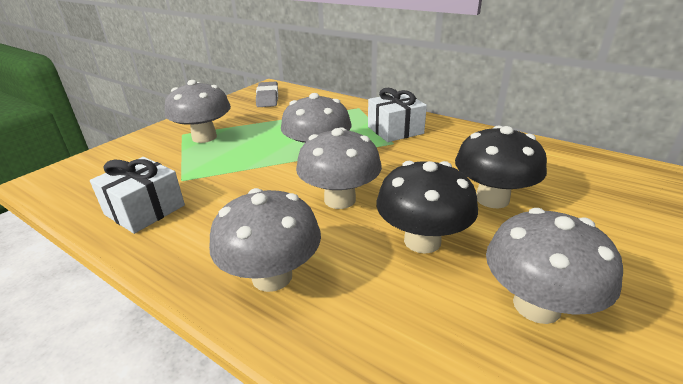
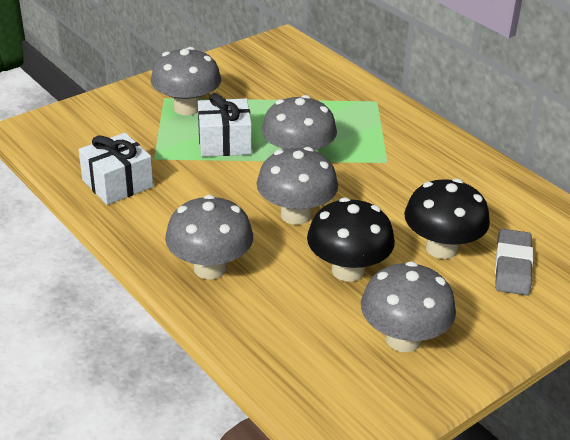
camera: 15 degrees right, 5 degrees up
grey eraser [256,82,278,107] -> grey eraser moved to [495,229,533,295]
white gift [368,88,427,142] -> white gift moved to [198,93,252,157]

